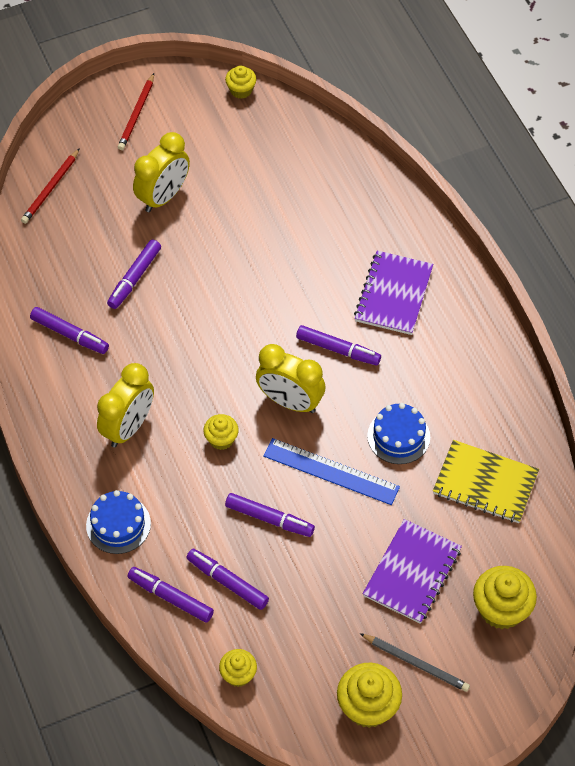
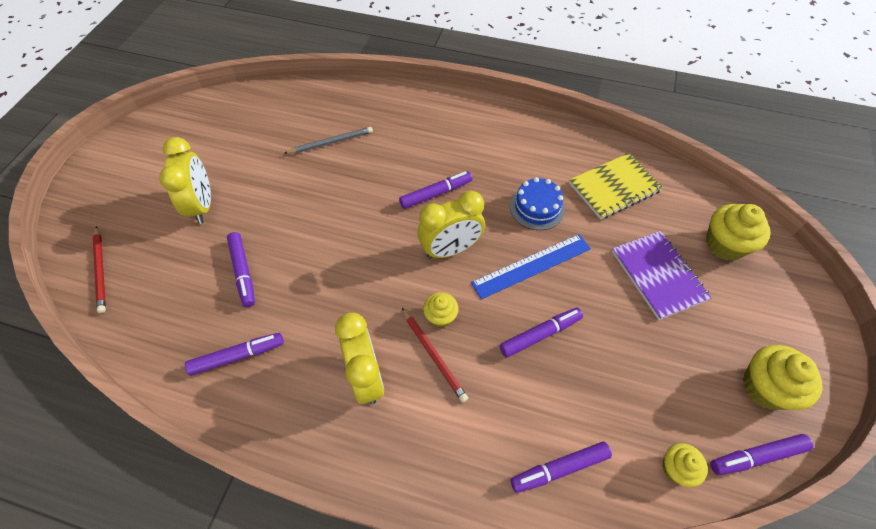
camera: 50 degrees left, 0 degrees up
blue cake [86,490,151,554] -> none
red pencil [118,73,154,150] -> red pencil moved to [402,308,468,402]
purple marker [186,549,269,610] -> purple marker moved to [710,434,813,475]
yellow cupcake [225,66,256,99] -> none
purple notebook [354,251,433,335] -> none
grey pencil [359,633,470,692] -> grey pencil moved to [284,127,373,154]

